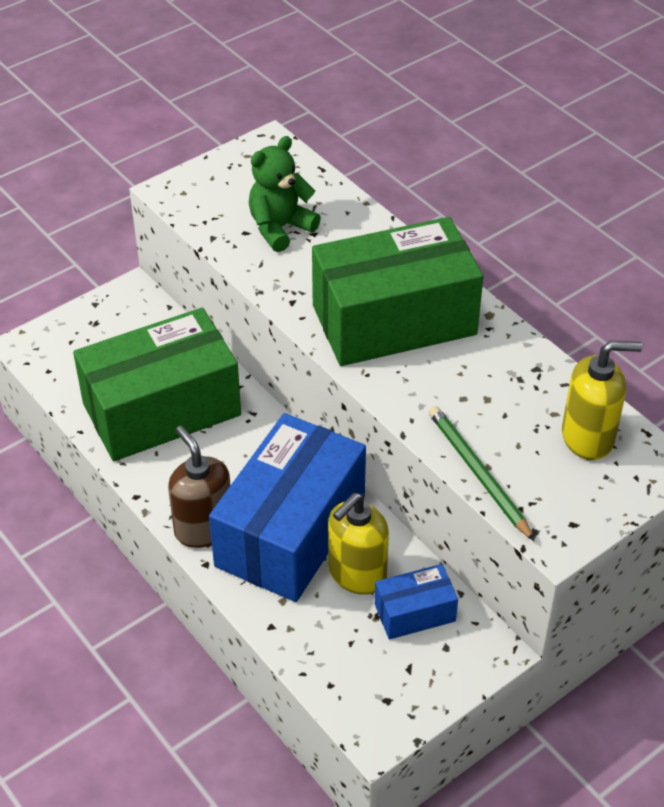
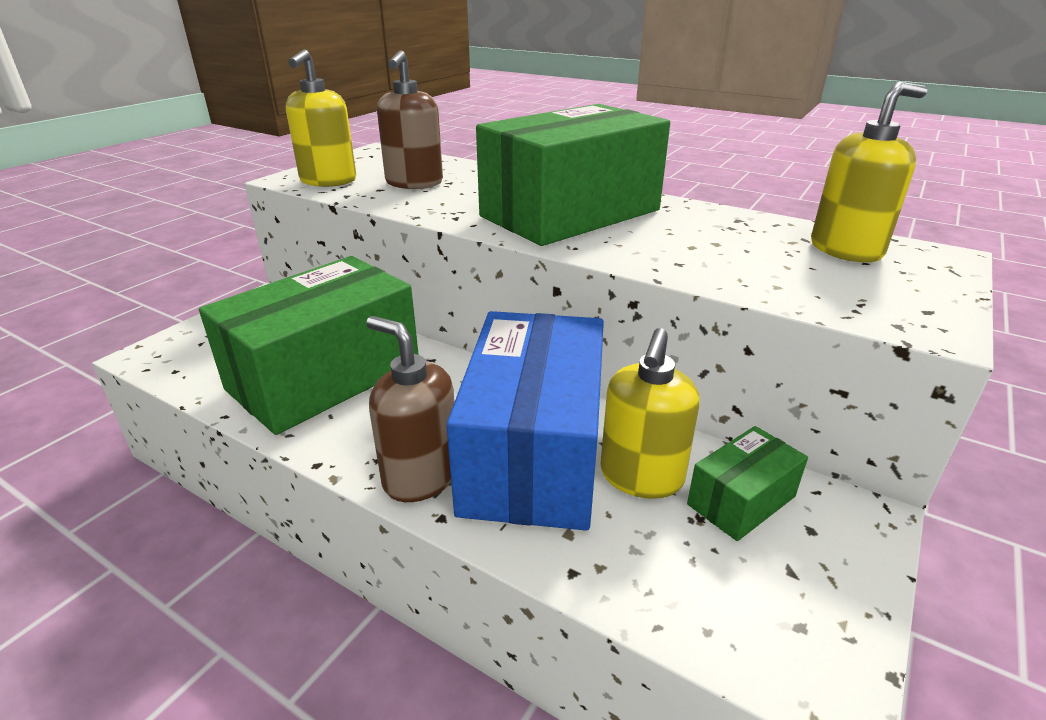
camera: 20 degrees left, 15 degrees down
green teddy bear [249,136,321,252] -> brown soap dispenser [377,50,443,189]
blue box [375,564,458,639] -> green box [687,426,808,541]
green pencil [429,406,534,541] -> none
none -> yellow soap dispenser [286,49,356,187]

